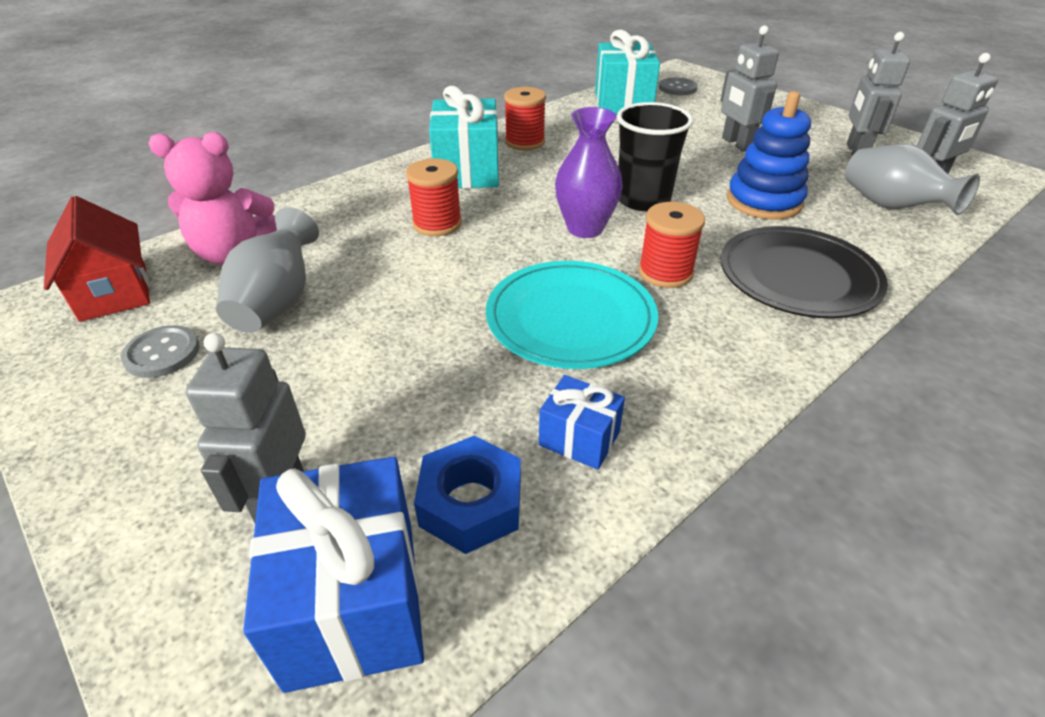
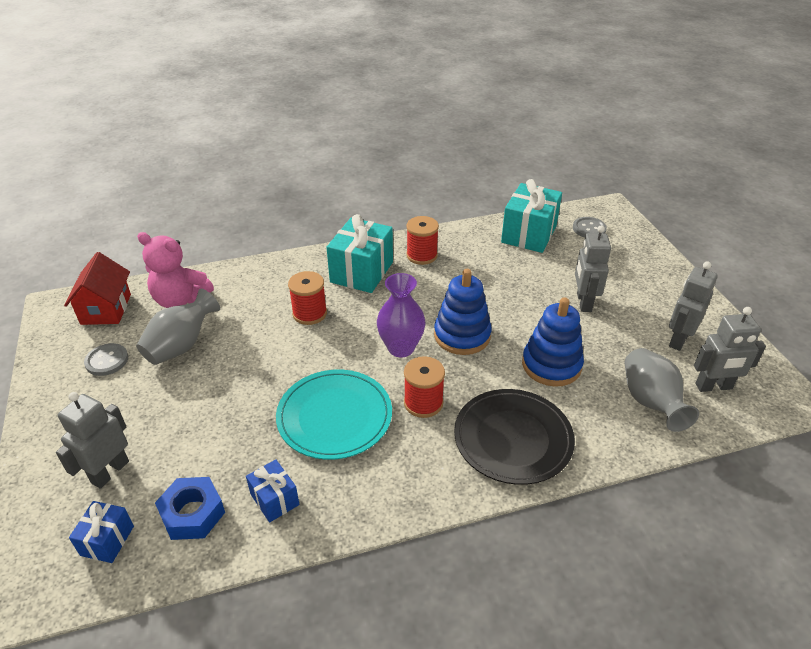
camera: 25 degrees right, 0 degrees up
blue gift [243,457,424,693] -> blue gift [69,501,134,563], size x0.53
black cup [617,102,693,211] -> blue stacking toy [434,269,492,355]

